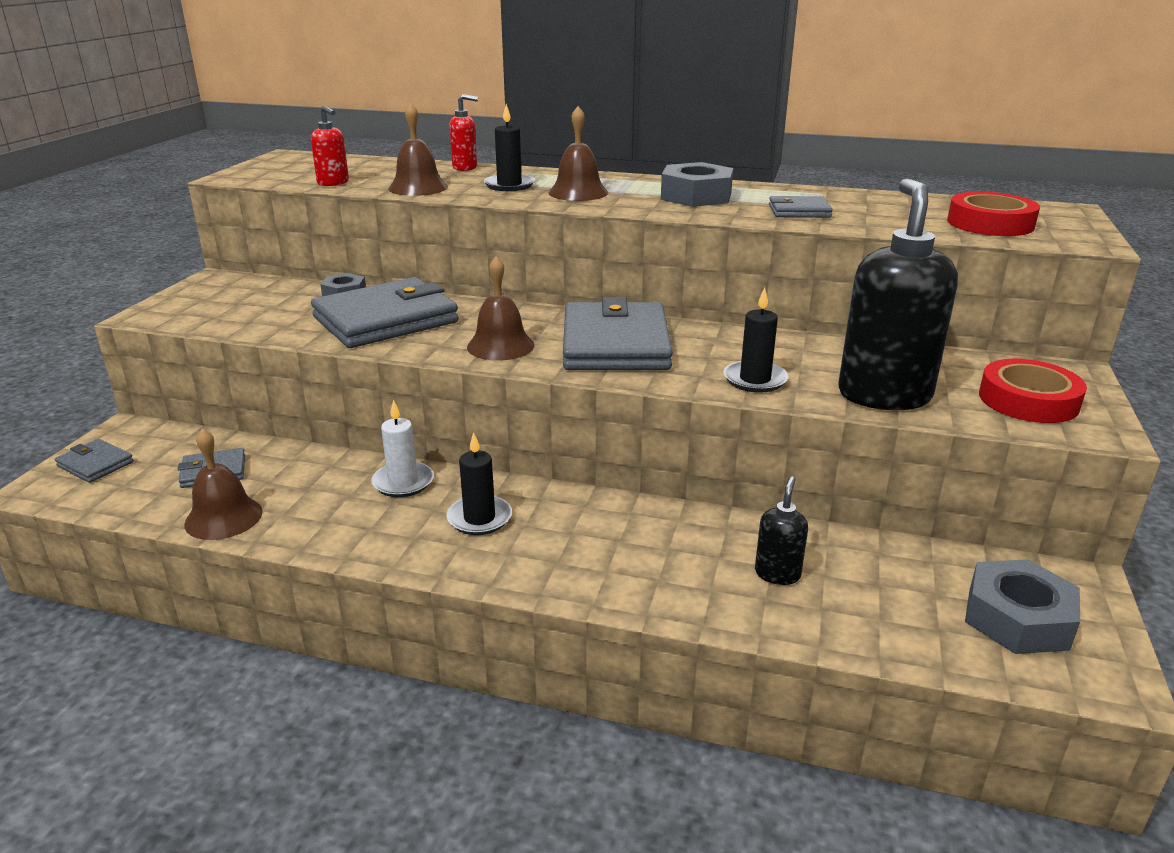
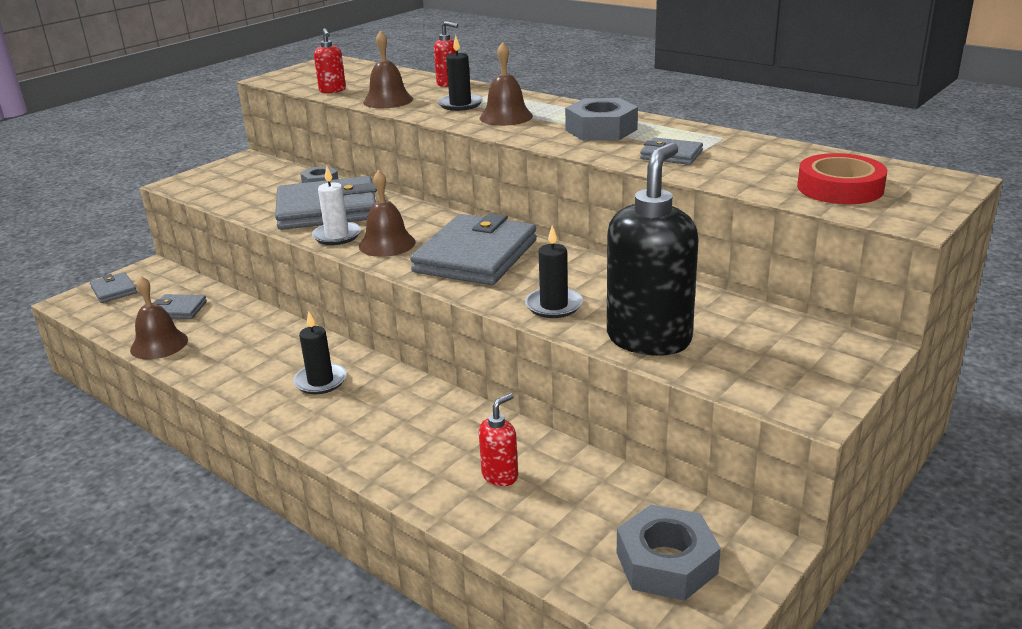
camera: 25 degrees right, 0 degrees up
white candle [371,400,434,497] -> white candle moved to [312,166,361,245]
black soap dispenser [755,476,808,585] -> red soap dispenser [479,393,518,486]
red tape [979,359,1087,423] -> none

